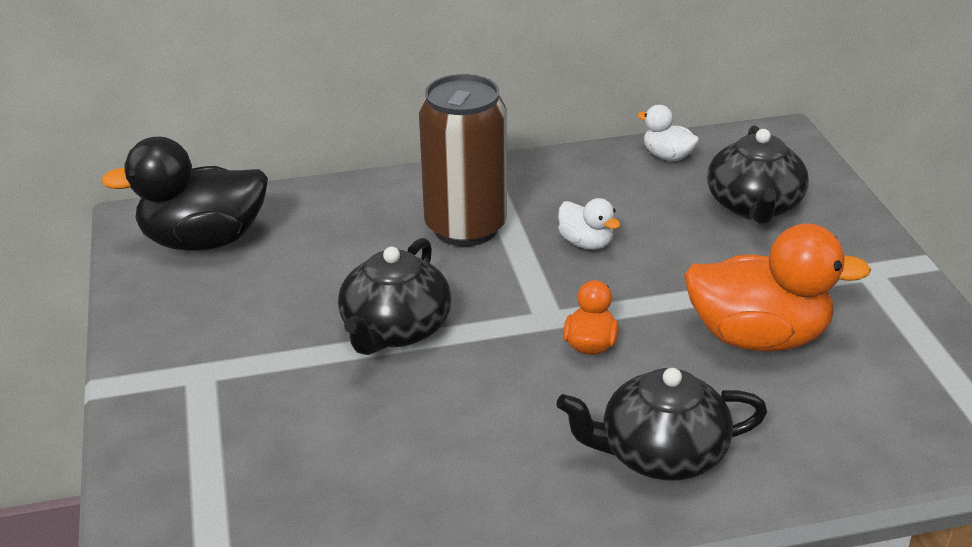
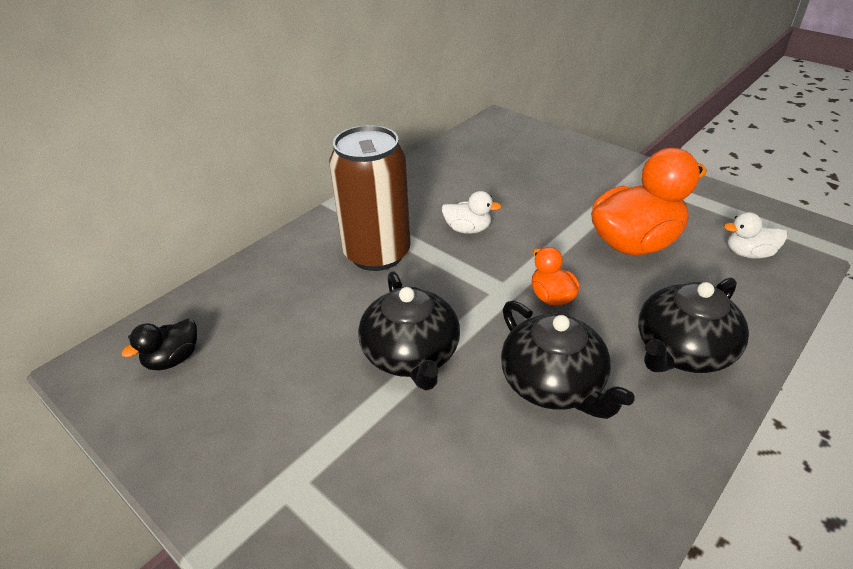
camera: 35 degrees left, 5 degrees up
black duck [101,137,268,251] -> black duck [122,318,197,370], size x0.48
white duck [637,105,699,161] -> white duck moved to [724,212,787,259]
black teapot [707,125,809,224] -> black teapot moved to [501,301,635,419]

